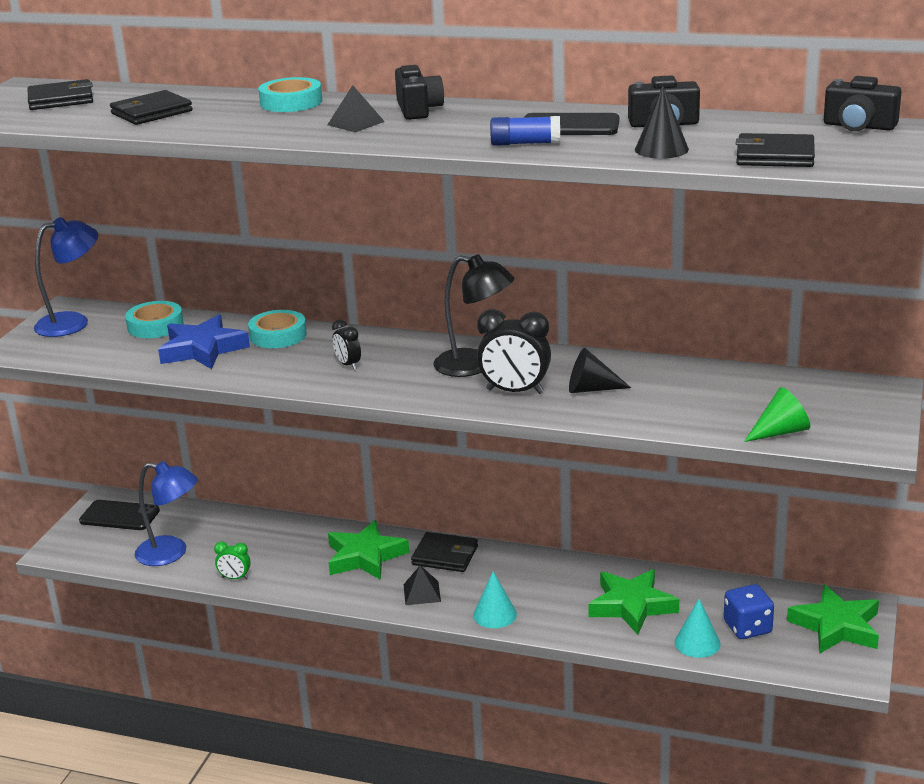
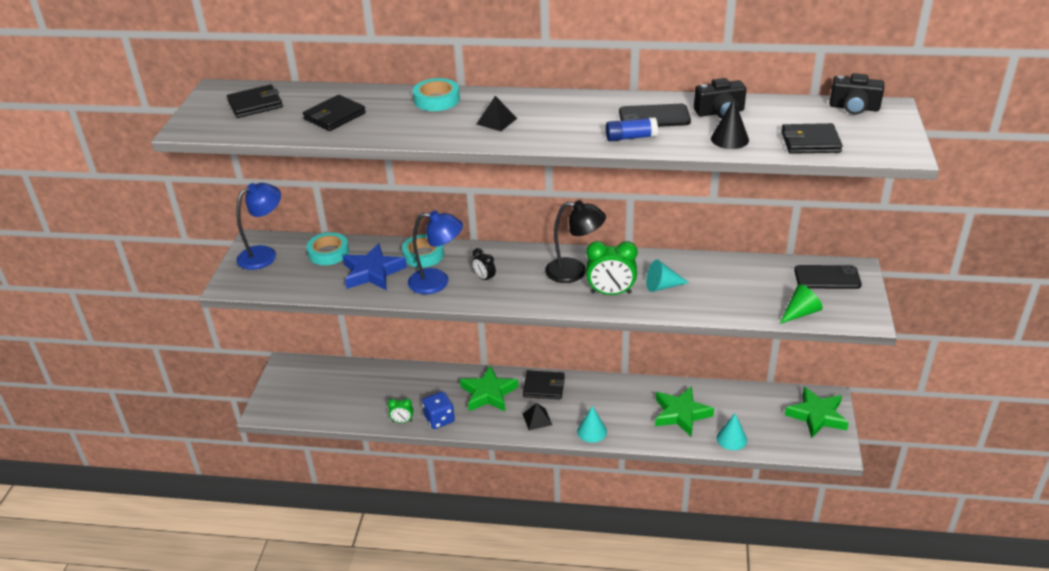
camera: 10 degrees left, 10 degrees up
black phone [79,500,160,530] -> black phone moved to [794,265,862,289]
blue lamp [135,461,198,566] -> blue lamp moved to [408,210,463,294]
black camera [395,65,444,120] -> none
black clock [477,309,551,394] -> green clock [586,241,637,295]
black cone [569,348,631,393] -> turquoise cone [646,260,689,292]
blue dice [724,584,774,639] -> blue dice moved to [422,392,455,429]

